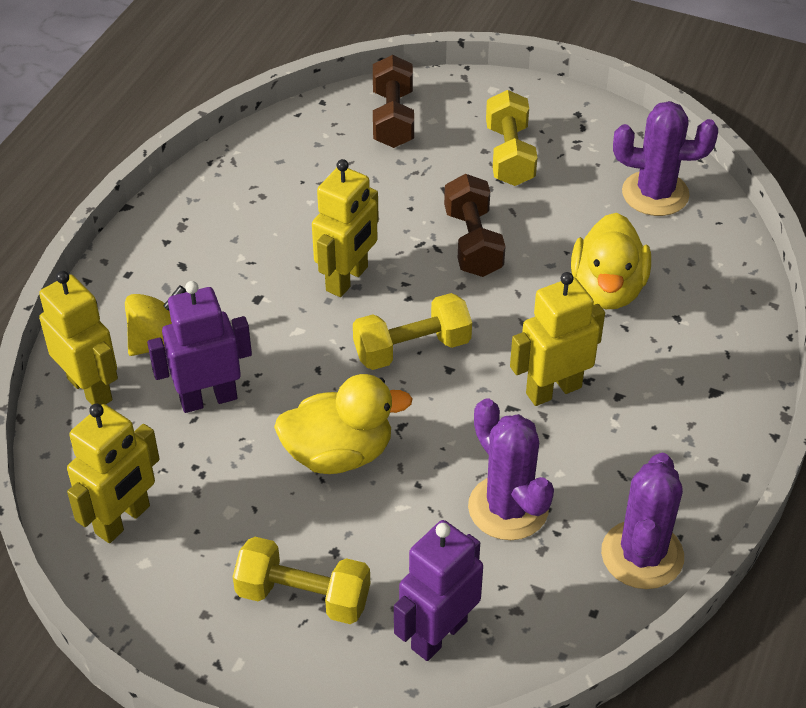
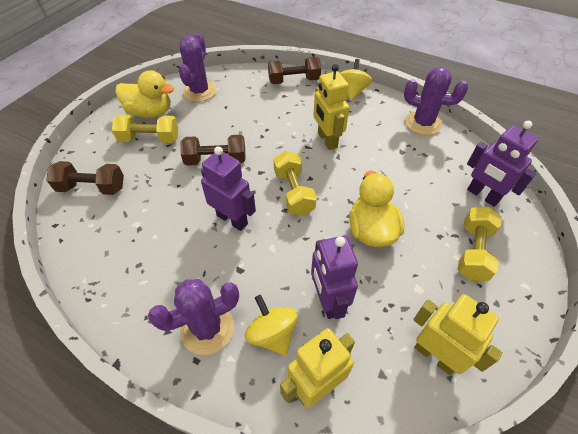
camera: 85 degrees left, 5 degrees up
yellow robot [312,159,379,297] -> purple robot [201,146,256,231]
purple cactus [468,399,554,540] -> purple cactus moved to [148,279,239,355]
yellow duck [571,213,651,309] -> yellow duck moved to [115,70,174,118]
none -> brown dumbbell [268,57,321,84]
none -> yellow spinning top [340,59,372,101]

